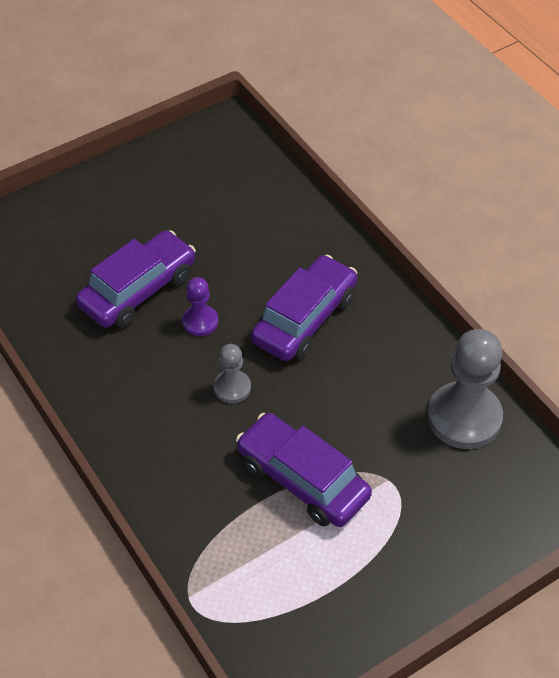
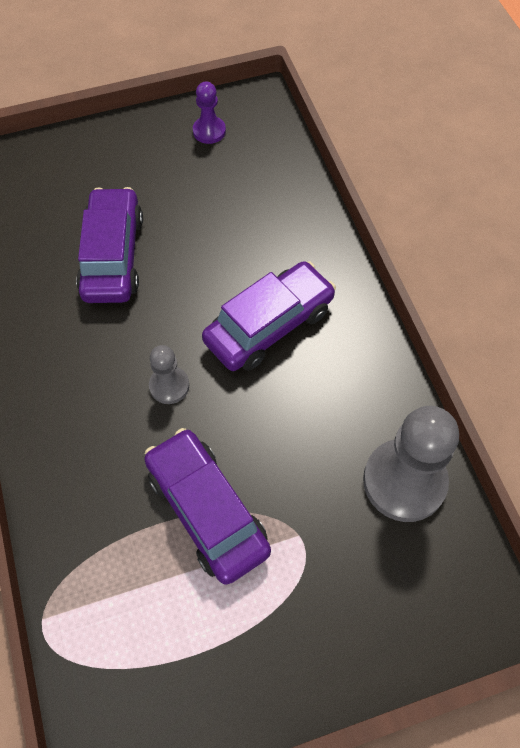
camera: 15 degrees right, 10 degrees up
purple car [76,230,196,328] -> purple car turned 60 degrees counterclockwise [76,187,143,303]
purple pawn [182,277,218,336] -> purple pawn moved to [193,81,226,144]

